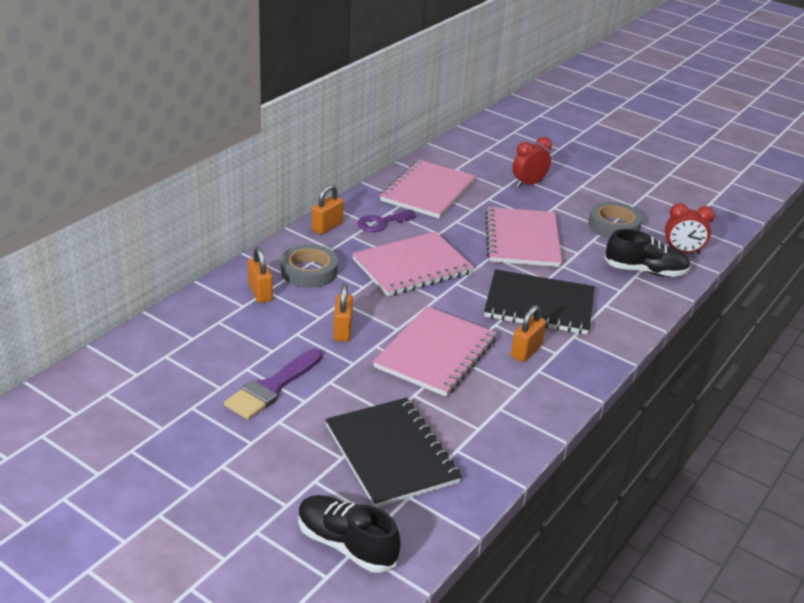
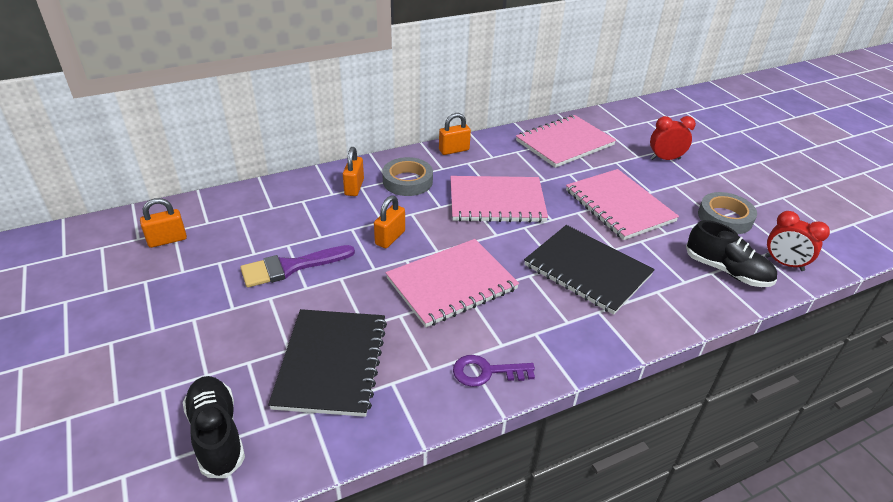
camera: 30 degrees right, 5 degrees up
purple key [358,210,416,232] -> purple key moved to [453,355,535,387]
pink notebook [485,207,562,267] -> pink notebook turned 60 degrees counterclockwise [566,169,679,240]
orange padlock [511,305,546,362] -> orange padlock moved to [140,198,187,248]

